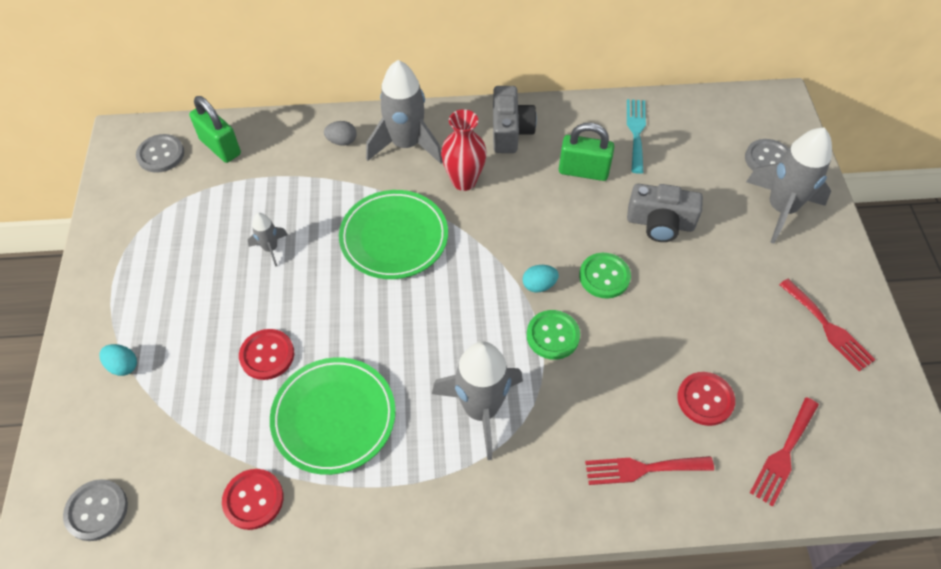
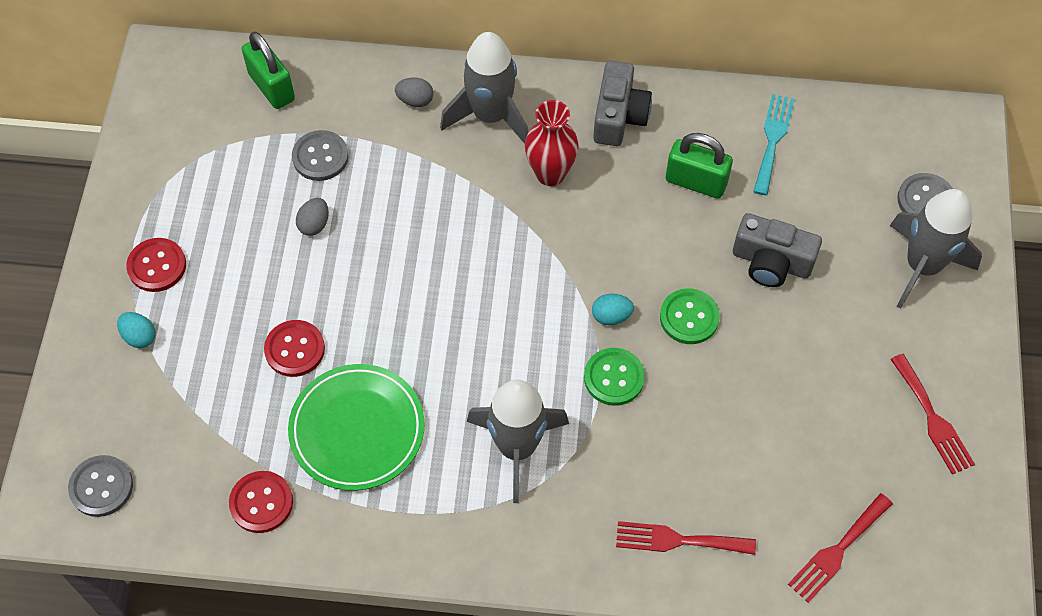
camera: 10 degrees right, 5 degrees up
grey button [136,134,184,173] -> grey button moved to [292,130,349,181]
grey rocket [248,213,288,267] -> grey egg [296,198,329,236]
green plate [339,190,448,279] -> none
red button [677,372,735,426] -> red button moved to [126,238,186,292]

